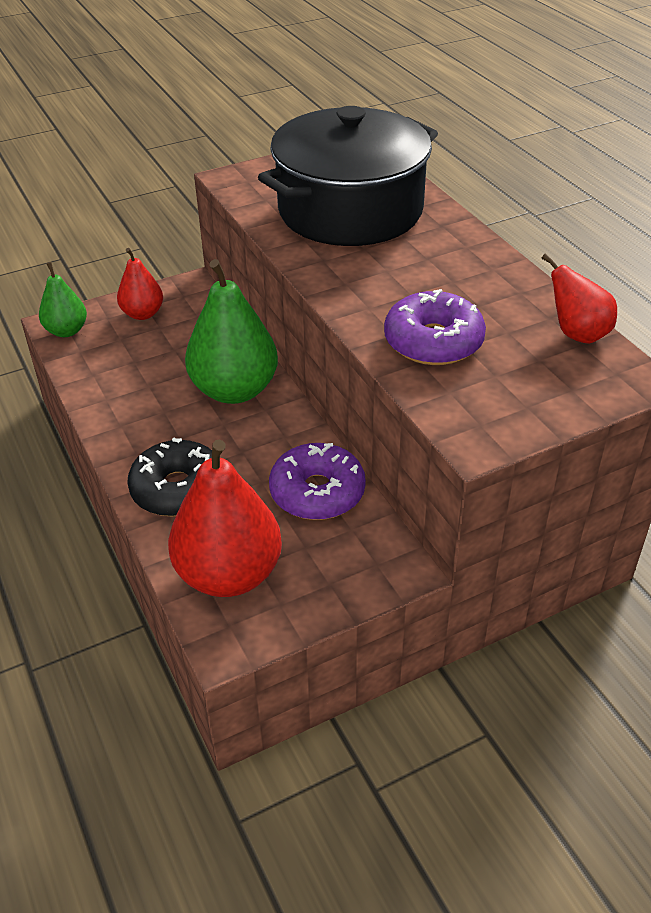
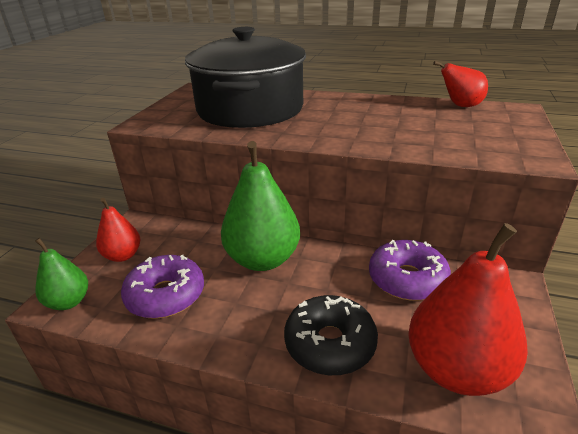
camera: 45 degrees left, 10 degrees down
purple donut [384,289,486,365] -> purple donut moved to [121,255,204,319]

